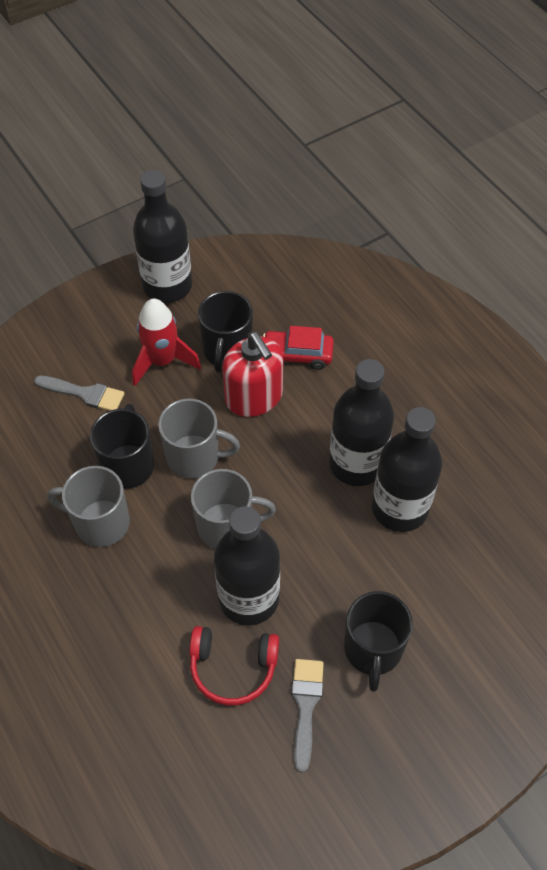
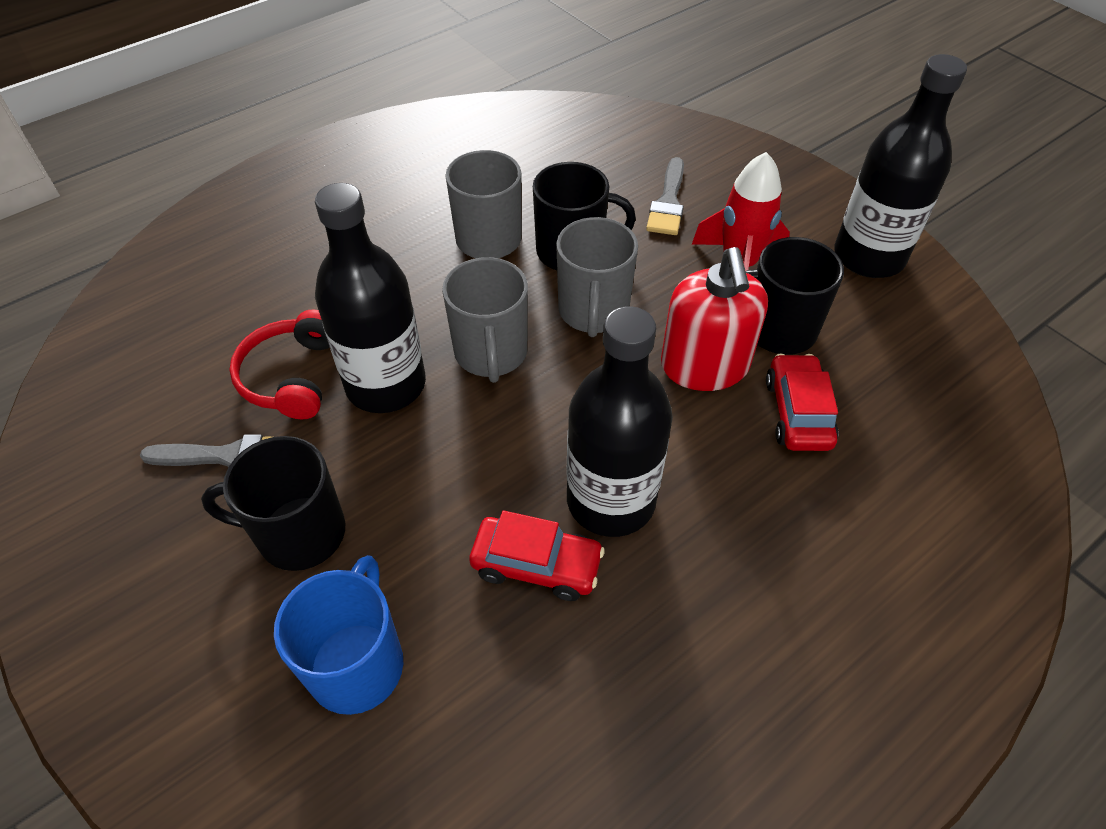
camera: 85 degrees right, 5 degrees down
red soap dispenser [222,332,283,417] -> red soap dispenser turned 60 degrees counterclockwise [661,247,768,391]
black bottle [372,407,443,532] -> red car [469,511,605,601]
none -> blue mug [274,555,403,715]

